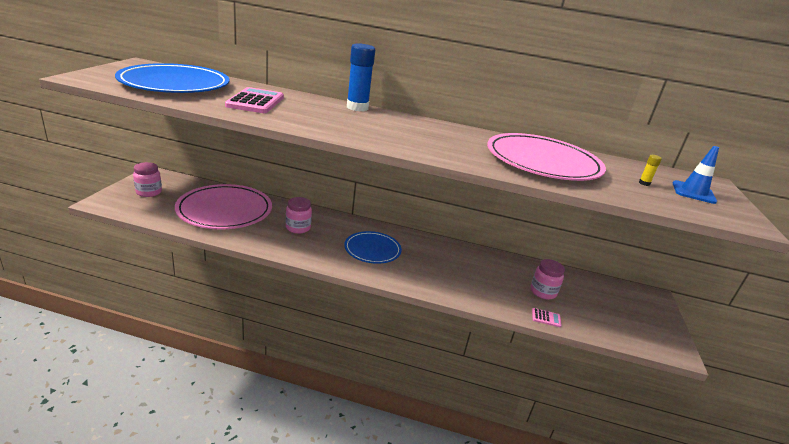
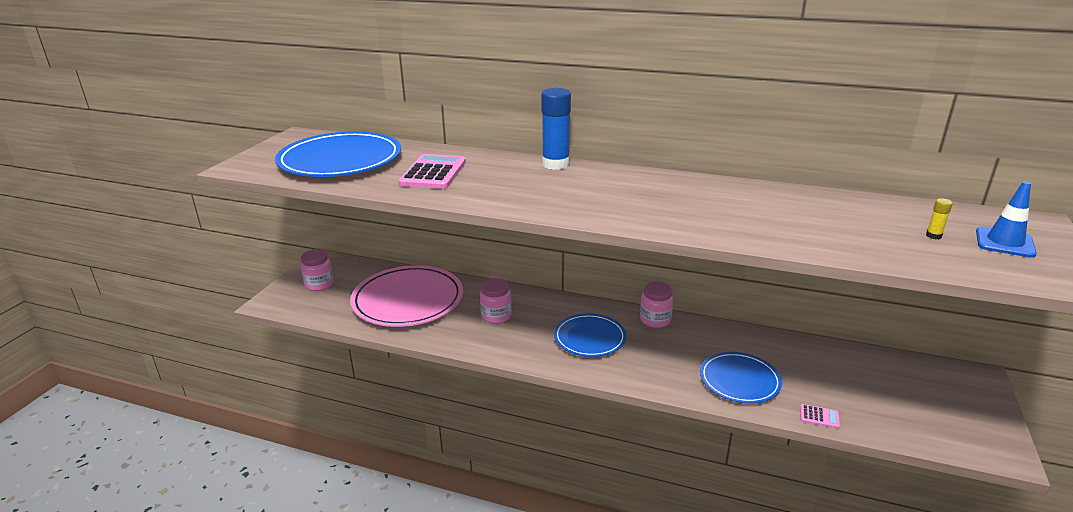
camera: 10 degrees right, 0 degrees up
pink plate [487,133,606,181] -> none
pink jar [531,259,565,300] -> pink jar moved to [640,282,673,328]
none -> blue plate [700,352,782,403]

